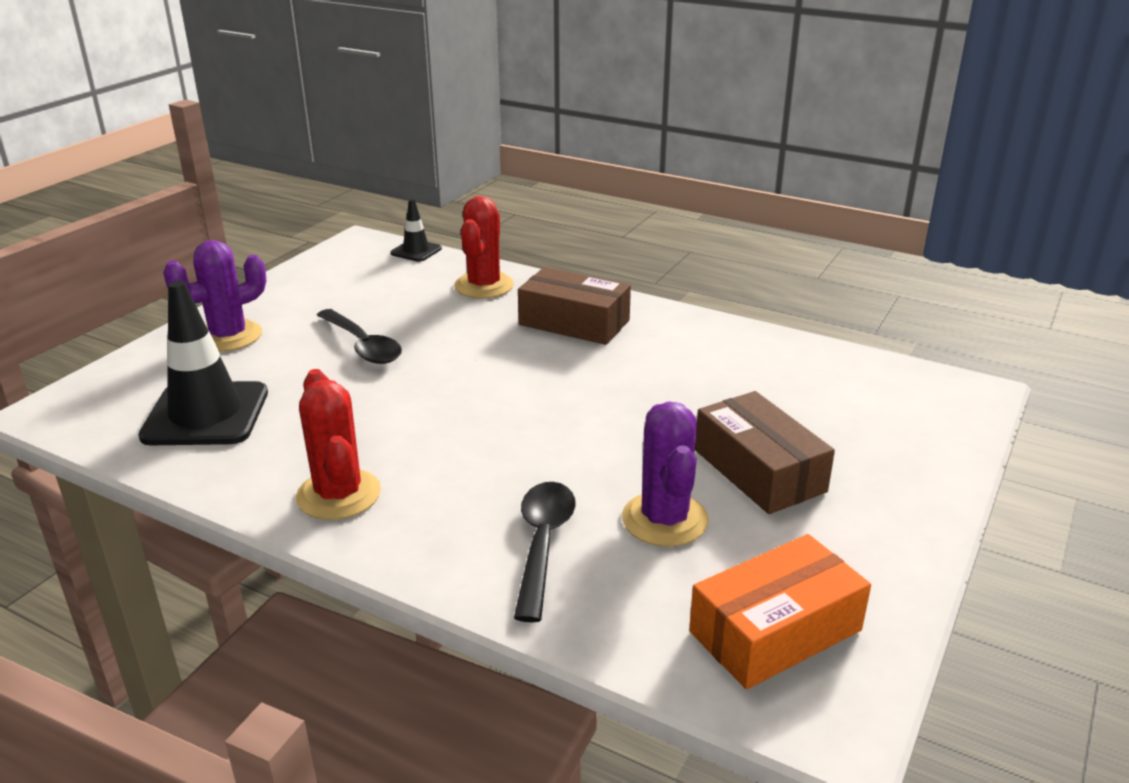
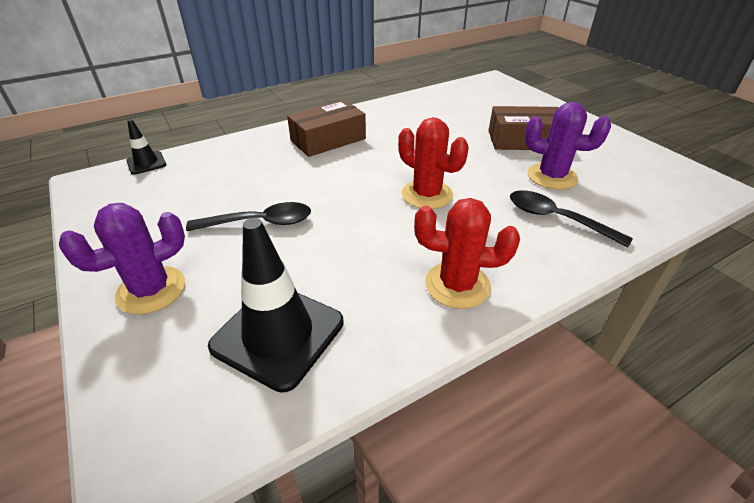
camera: 60 degrees left, 10 degrees up
purple cactus [163,240,266,351] -> purple cactus turned 60 degrees clockwise [59,203,185,314]
red cactus [454,196,514,298] -> red cactus moved to [398,117,469,209]
orange box [689,534,871,689] -> none

